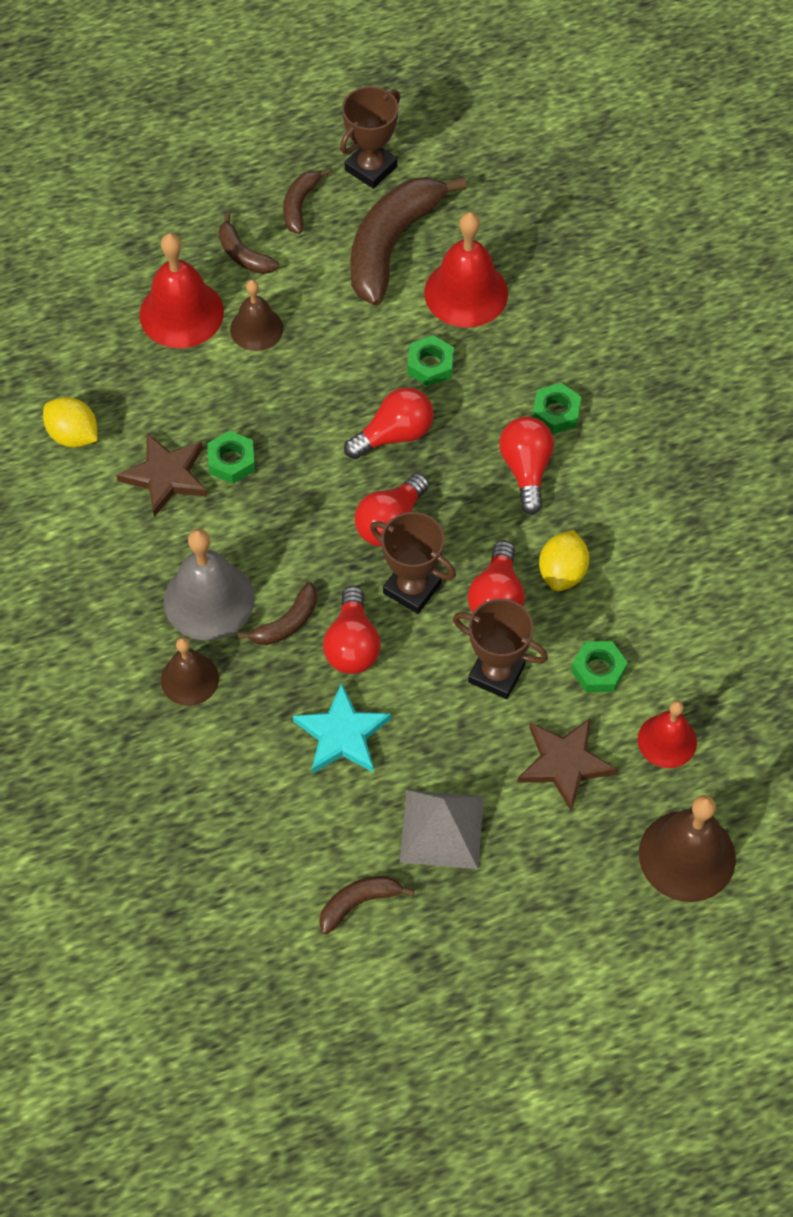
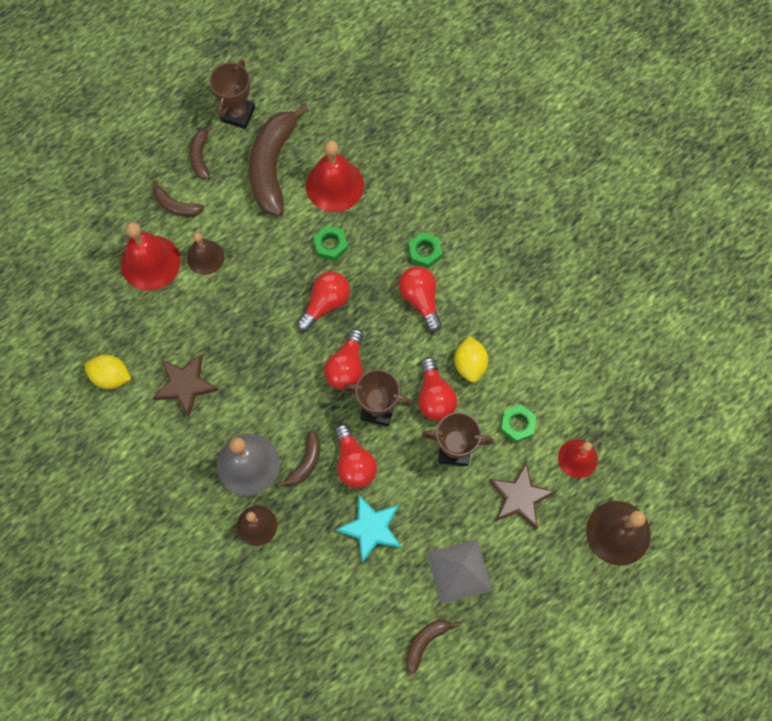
camera: 20 degrees left, 10 degrees up
green nut [207,431,255,484] -> none

